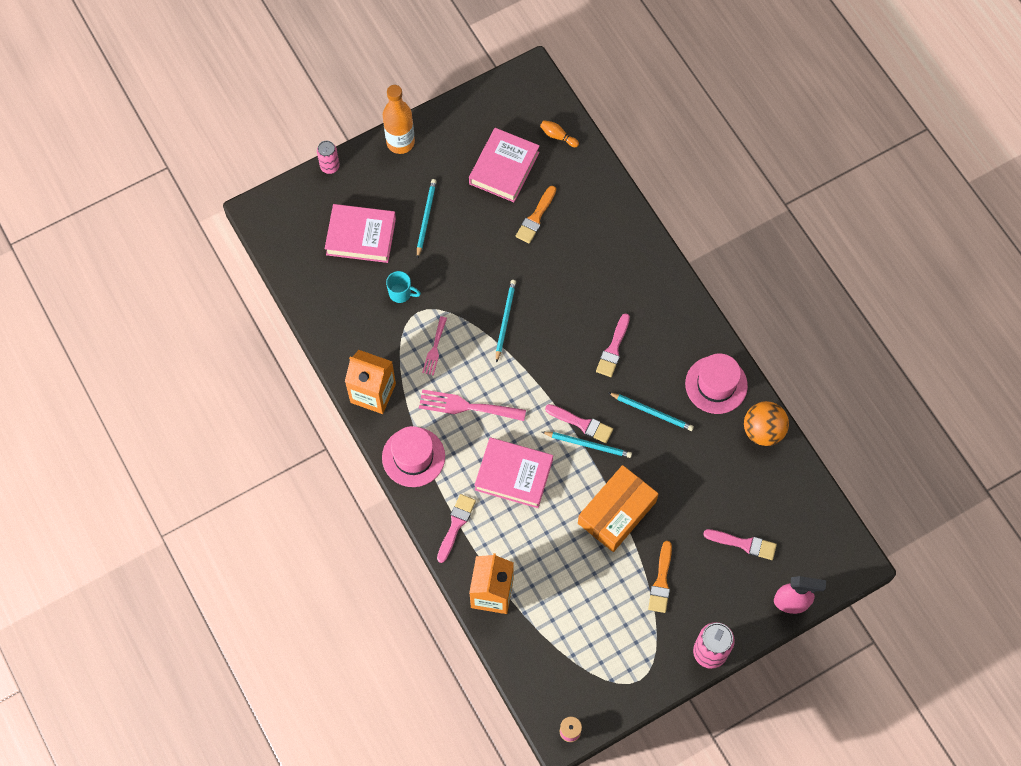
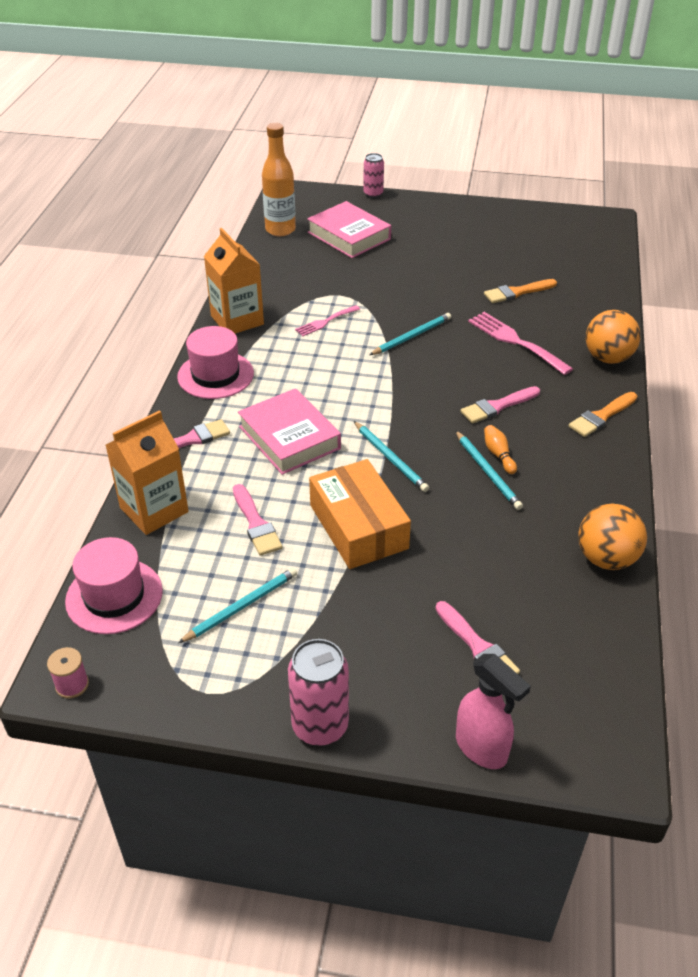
camera: 40 degrees right, 25 degrees down
orange bottle [383,85,415,154] -> orange bottle moved to [262,123,296,236]
turquoise mug [386,271,421,303] -> none
turquoise pencil [417,179,437,259] -> turquoise pencil moved to [178,568,297,643]
pink fork [419,389,526,421] -> pink fork moved to [468,312,573,375]
pink book [469,128,540,202] -> none
orange bowling pin [540,120,579,147] -> orange bowling pin moved to [484,425,517,474]
pink brush [545,404,613,443] -> pink brush moved to [233,484,283,556]
orange box [578,465,659,552] -> orange box turned 75 degrees clockwise [309,459,411,569]
orange brush [648,541,672,613] -> orange brush moved to [569,392,637,437]
pink hat [685,354,748,414] -> pink hat moved to [65,537,163,634]
none -> orange ball [586,310,641,364]

